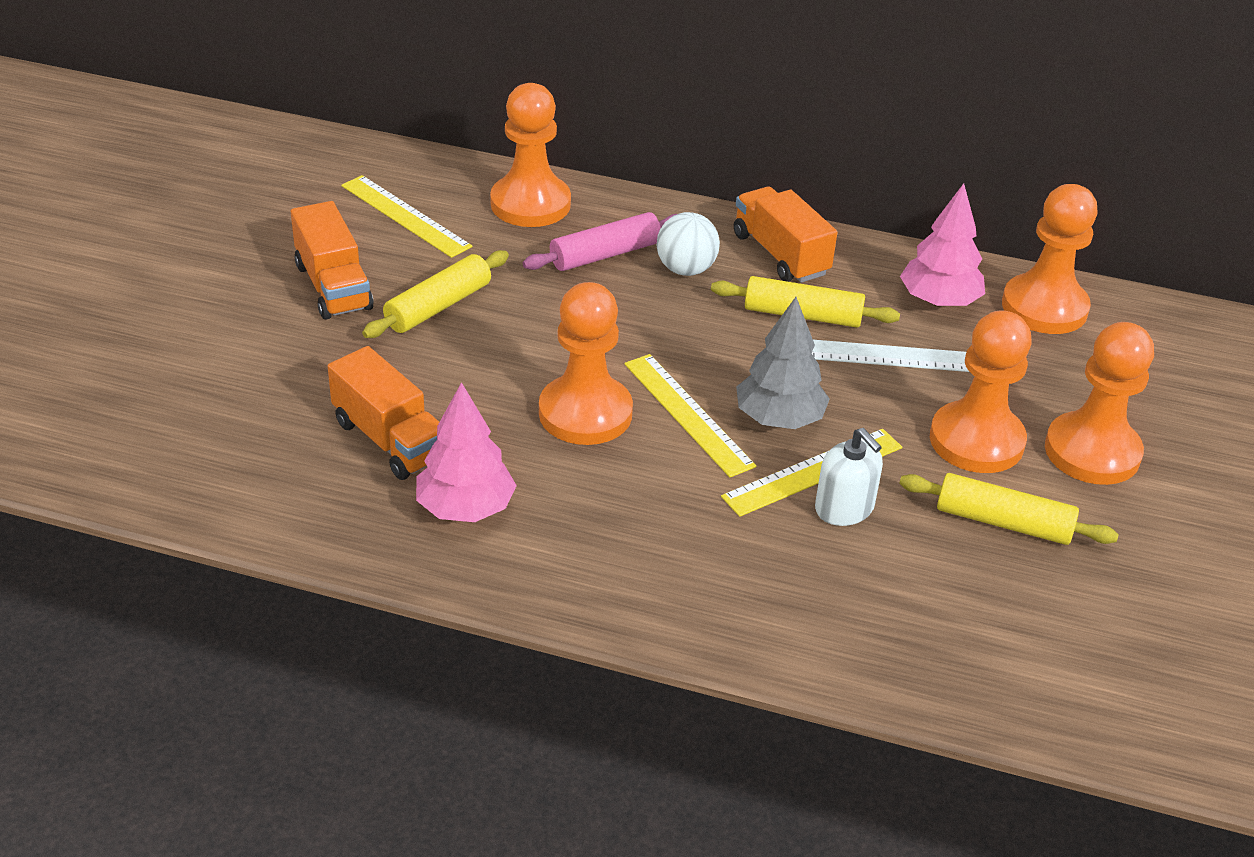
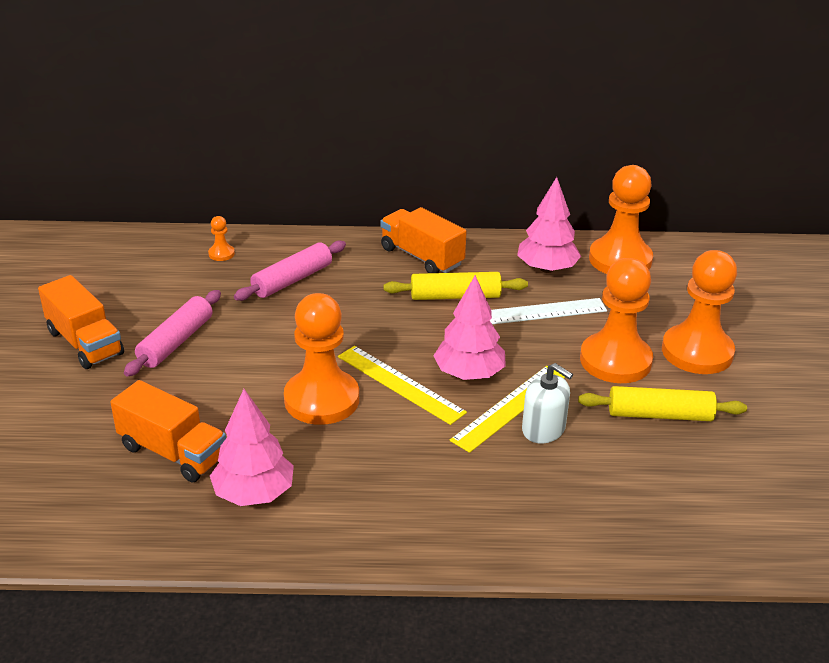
camera: 15 degrees left, 5 degrees down
yellow ruler [341,175,472,258] -> none
yellow rolling pin [362,250,509,338] -> pink rolling pin [124,290,221,377]
orange pawn [490,83,571,227] -> orange pawn [208,216,235,261], size x0.41
white ball [656,212,720,276] -> none
grey tree [736,297,830,429] -> pink tree [433,275,506,380]

